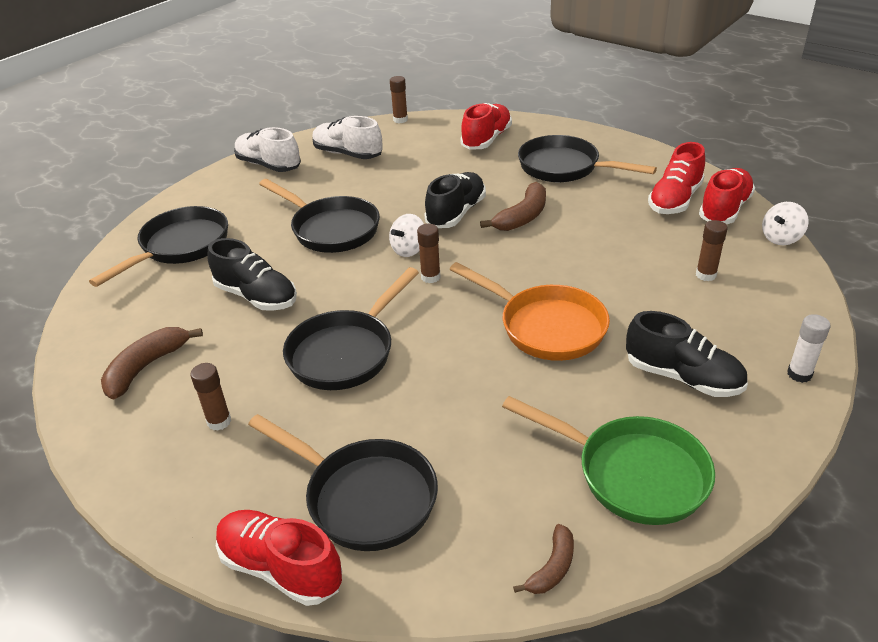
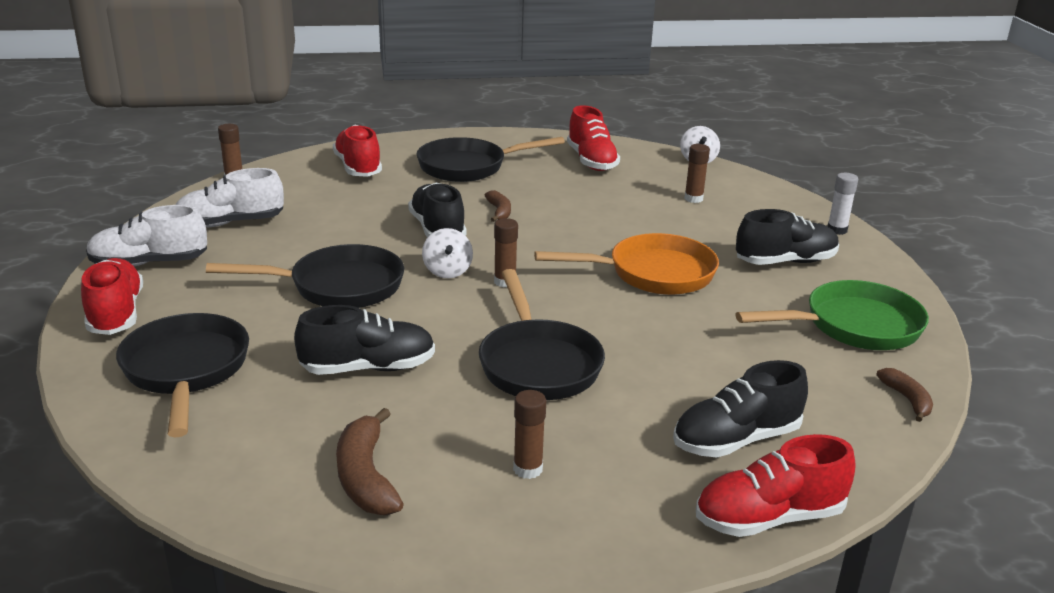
camera: 50 degrees left, 10 degrees down
black pan [248,414,438,551] -> black shoe [673,360,808,457]
brown banana [480,182,546,231] -> brown banana [485,190,511,222], size x0.61
red shoe [699,168,755,224] -> red shoe moved to [81,258,143,335]

